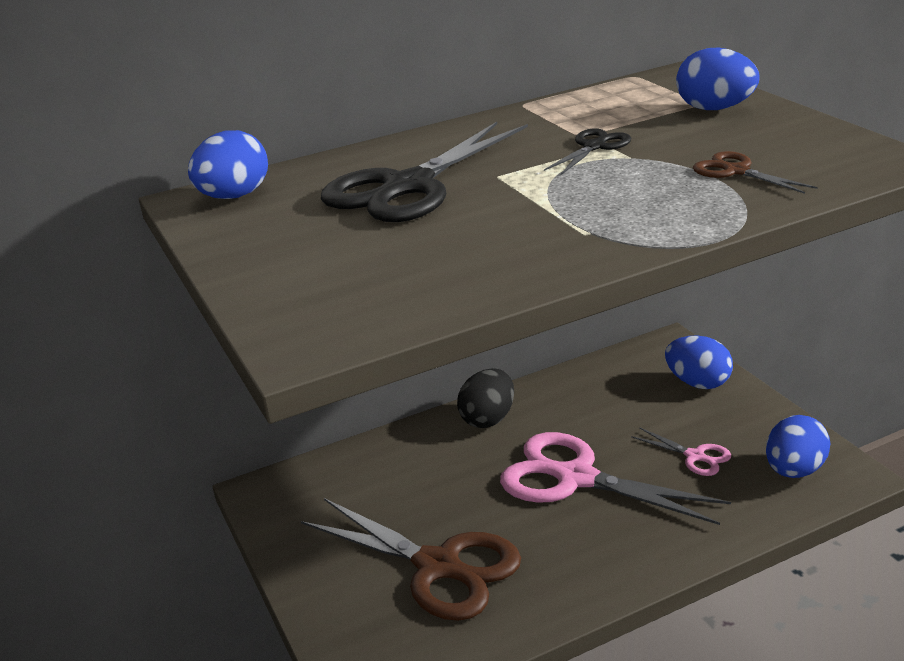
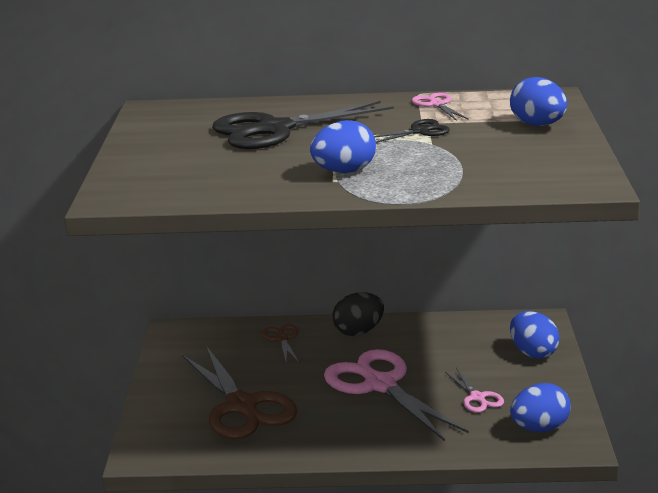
camera: 25 degrees right, 5 degrees down
blue egg [188,130,268,199] -> blue egg moved to [310,120,376,173]
brown scissors [693,151,818,194] -> brown scissors moved to [262,324,299,363]
none -> pink scissors [412,93,469,121]

